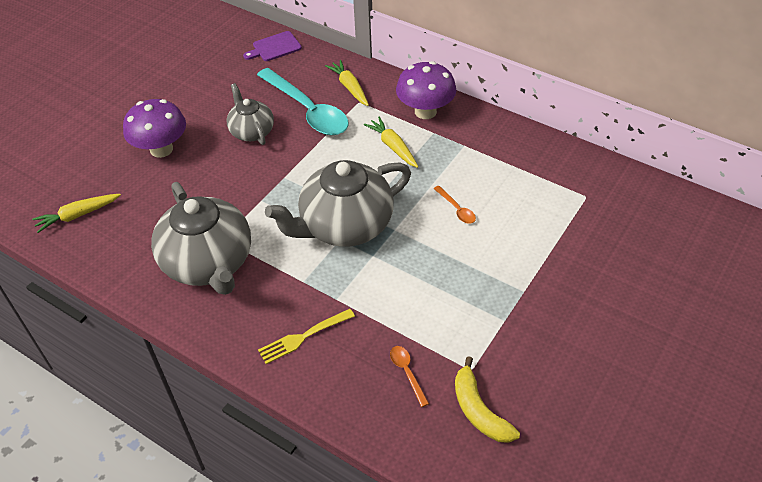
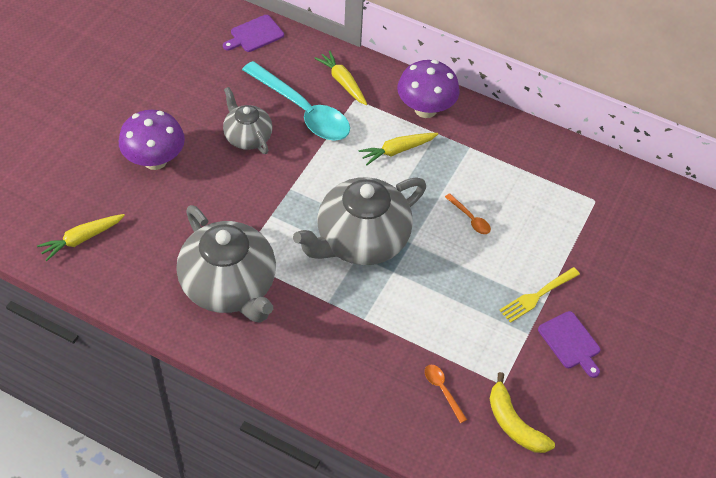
camera: 10 degrees left, 5 degrees up
yellow fork [258,309,355,364] -> yellow fork moved to [499,267,580,323]
yellow carrot [364,117,418,168] -> yellow carrot turned 75 degrees counterclockwise [359,133,439,165]
none -> purple cutting board [538,311,600,378]

